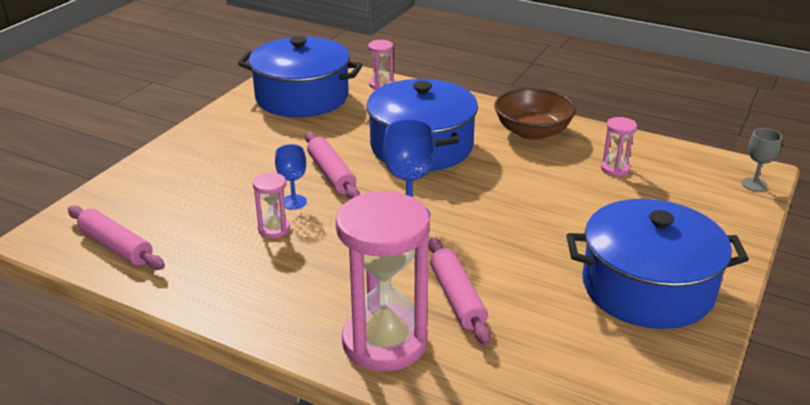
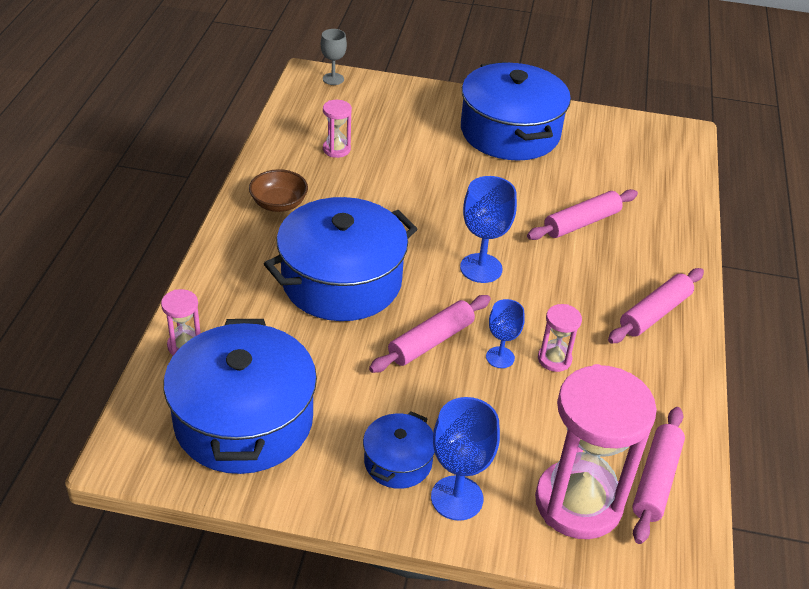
camera: 110 degrees left, 10 degrees up
pink hourglass [336,191,430,371] -> pink hourglass moved to [535,364,657,539]
brown bowl [494,88,576,140] -> brown bowl [249,169,308,212], size x0.65
none -> blue pot [363,411,435,489]
none -> blue goblet [431,397,500,521]
none -> pink rolling pin [608,268,704,343]

